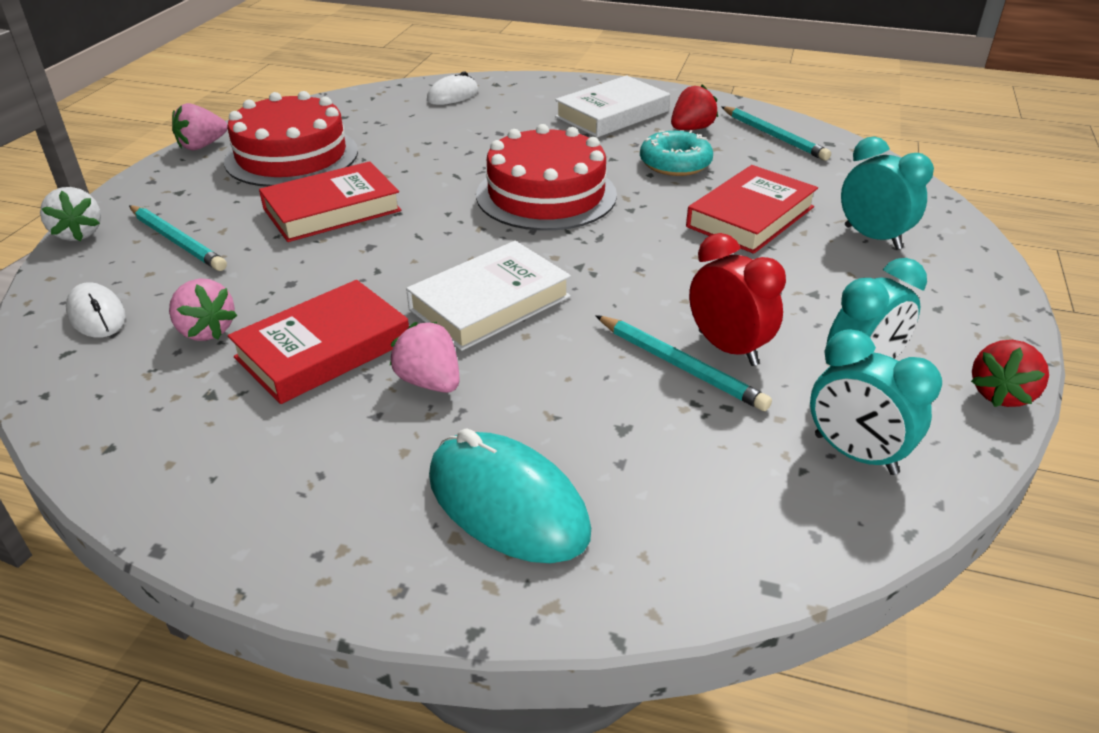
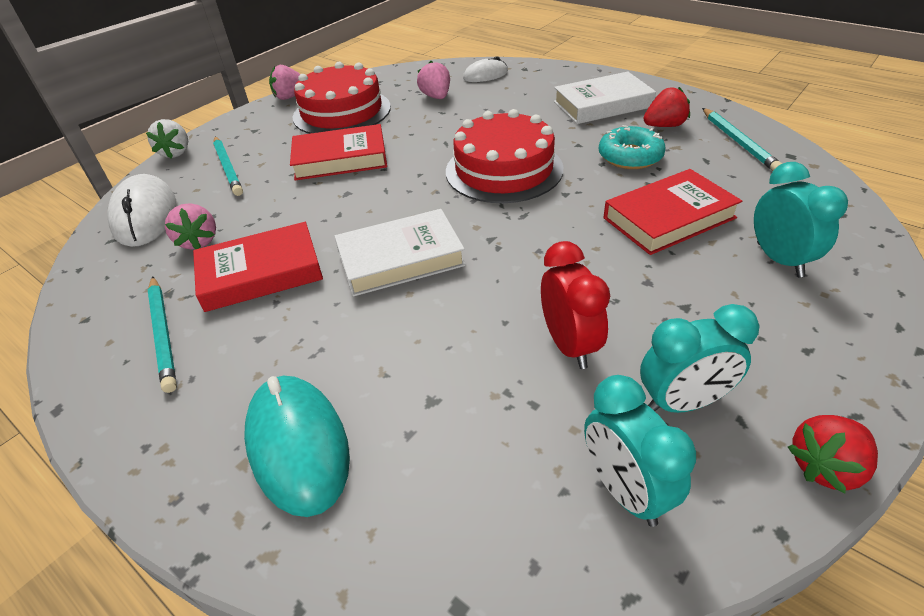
camera: 25 degrees right, 5 degrees up
white mouse [66,282,126,338] -> white mouse [107,174,176,247], size x1.72
pink strawberry [390,322,460,393] -> pink strawberry moved to [417,61,450,99]
turquoise pencil [595,315,772,411] -> turquoise pencil moved to [148,276,177,393]

